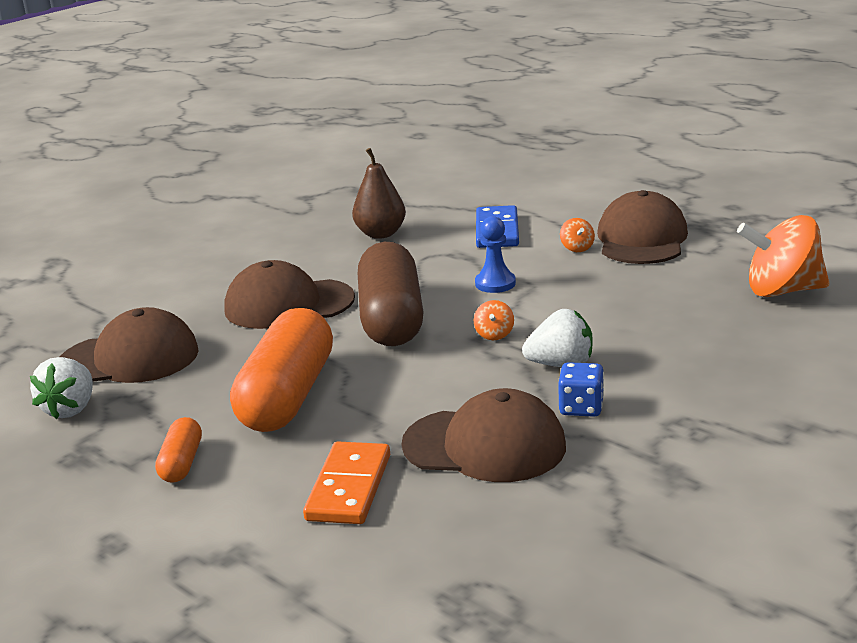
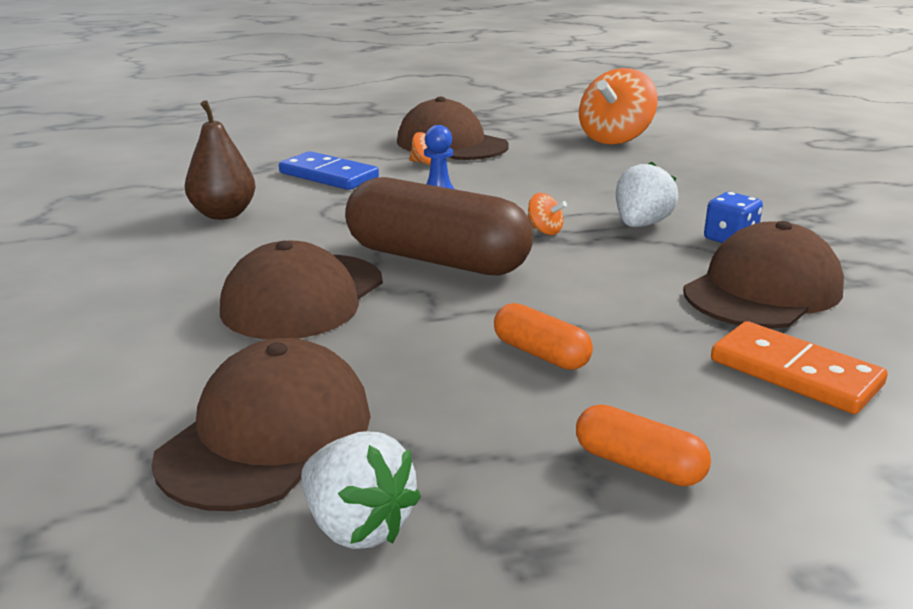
camera: 60 degrees left, 0 degrees up
orange capsule [230,308,333,432] -> orange capsule [494,303,593,370], size x0.46

